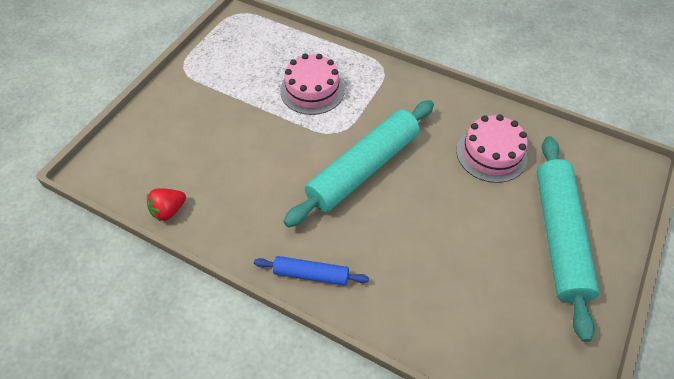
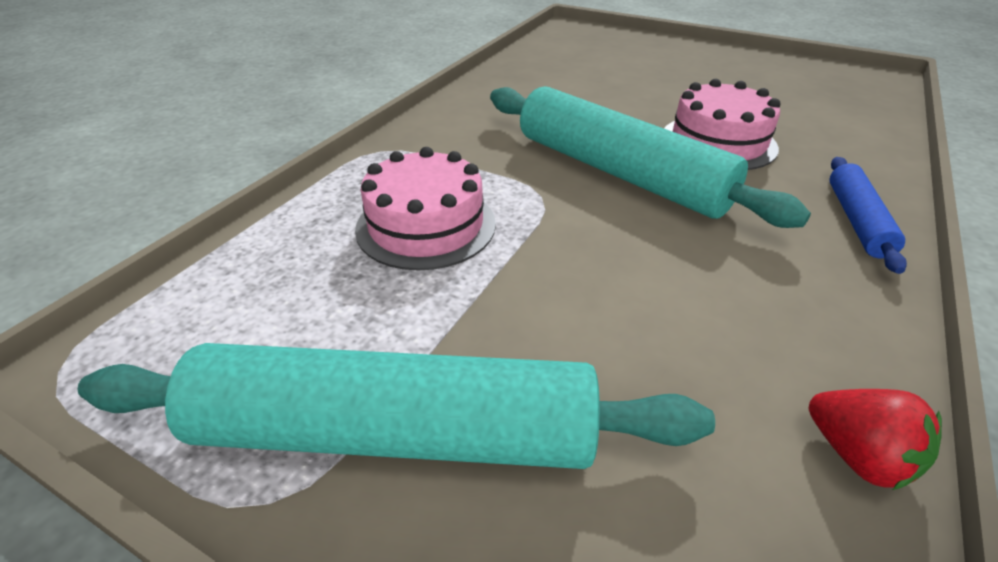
camera: 90 degrees left, 15 degrees down
pink cake [456,114,528,183] -> pink cake moved to [664,79,781,170]
turquoise rolling pin [536,136,599,342] -> turquoise rolling pin moved to [78,343,715,469]

